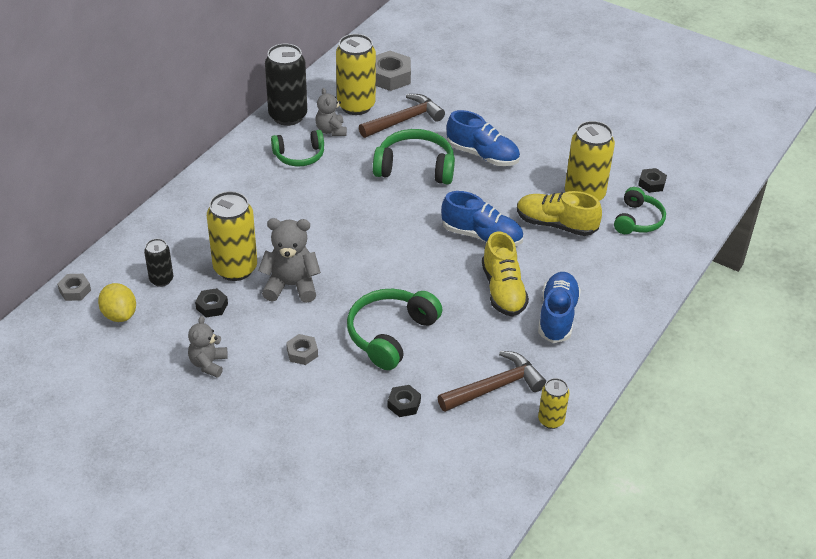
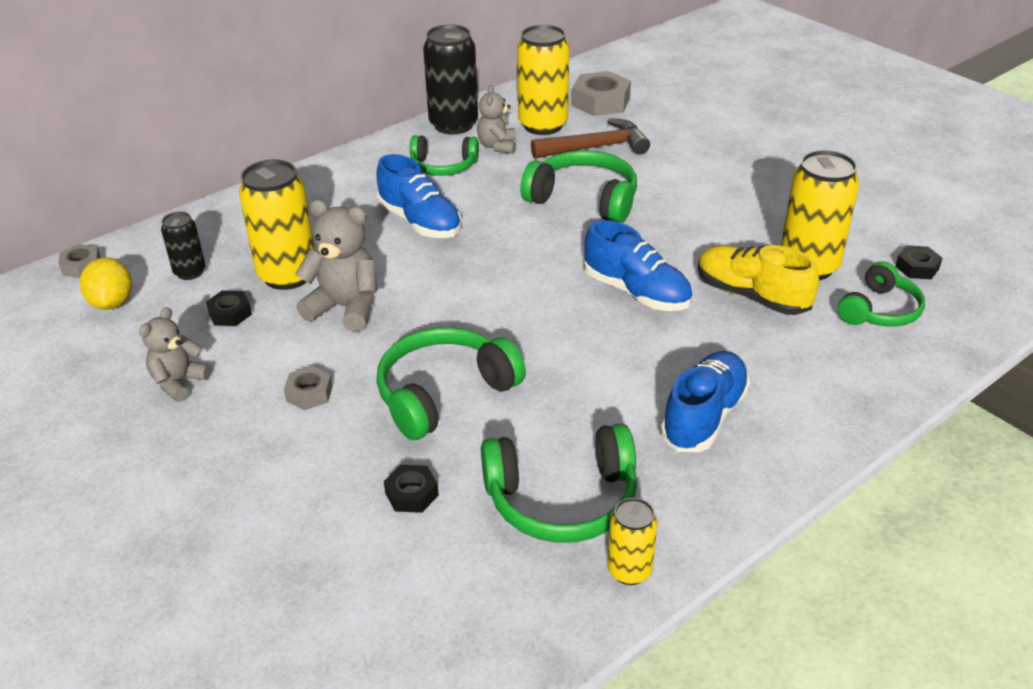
camera: 20 degrees right, 5 degrees down
brown hammer [438,351,546,412] -> green headphones [481,424,637,543]
blue shoe [447,110,520,166] -> blue shoe moved to [376,154,462,238]
yellow shoe [482,231,529,317] -> none

